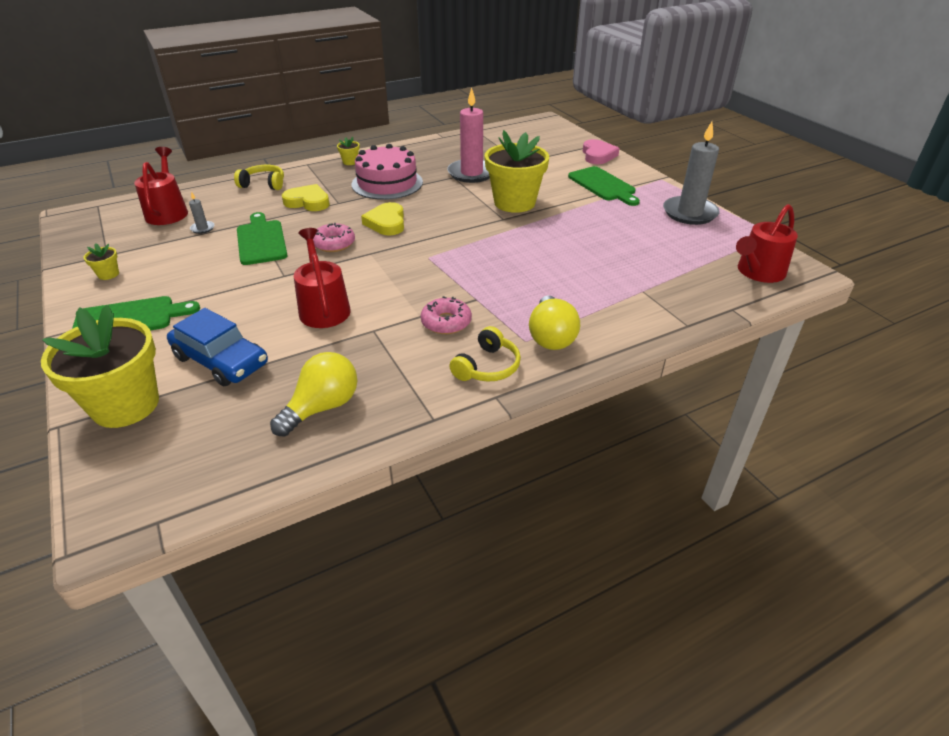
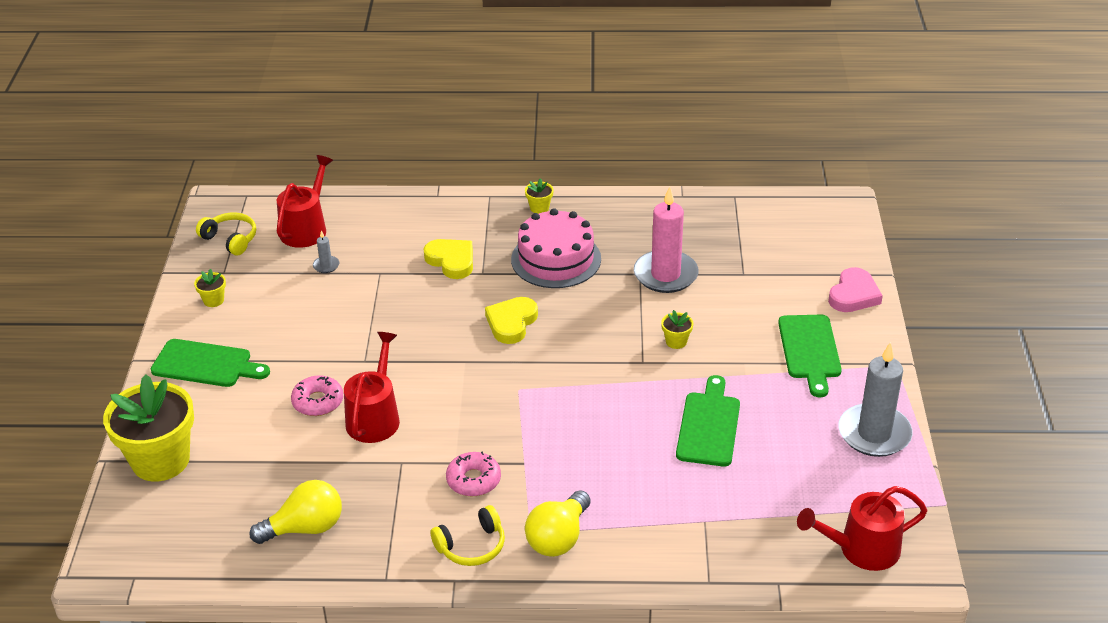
camera: 30 degrees right, 0 degrees up
blue car [167,308,268,386] -> none
yellow headphones [234,165,284,190] -> yellow headphones moved to [196,213,256,256]
green cutting board [237,212,287,265] -> green cutting board moved to [676,375,740,466]
pink donut [313,223,355,252] -> pink donut moved to [291,375,343,416]
yellow flower pot [485,130,549,213] -> yellow flower pot [661,310,693,349], size x0.40

